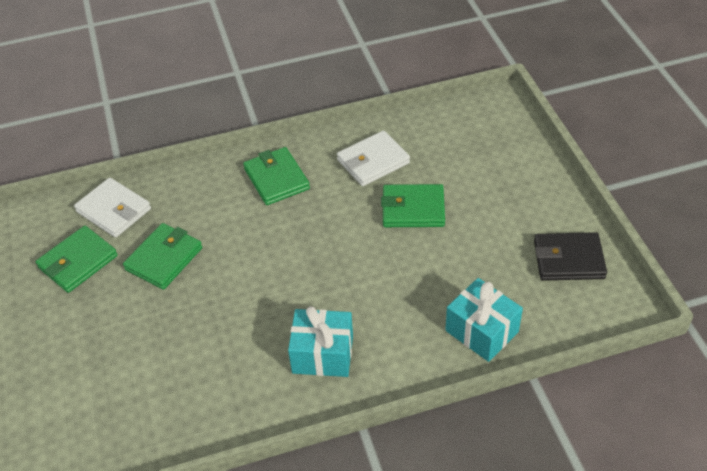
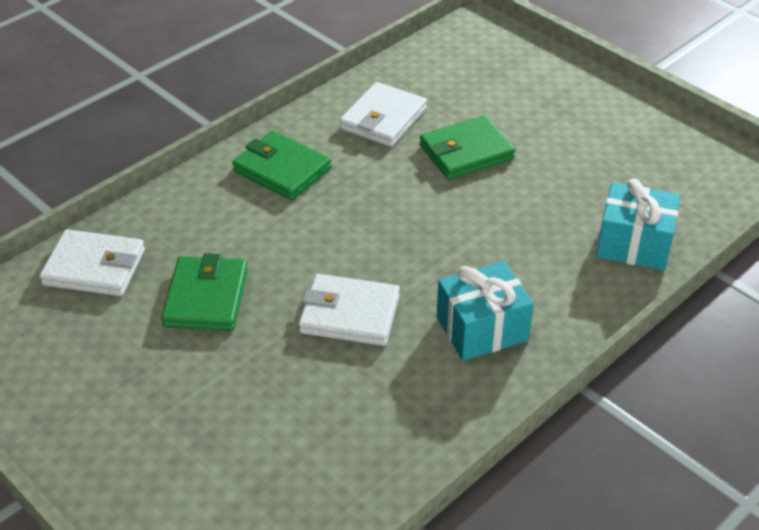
camera: 30 degrees left, 5 degrees down
green wallet [35,226,118,293] -> none
black wallet [534,232,607,280] -> none
none -> white wallet [299,274,400,346]

